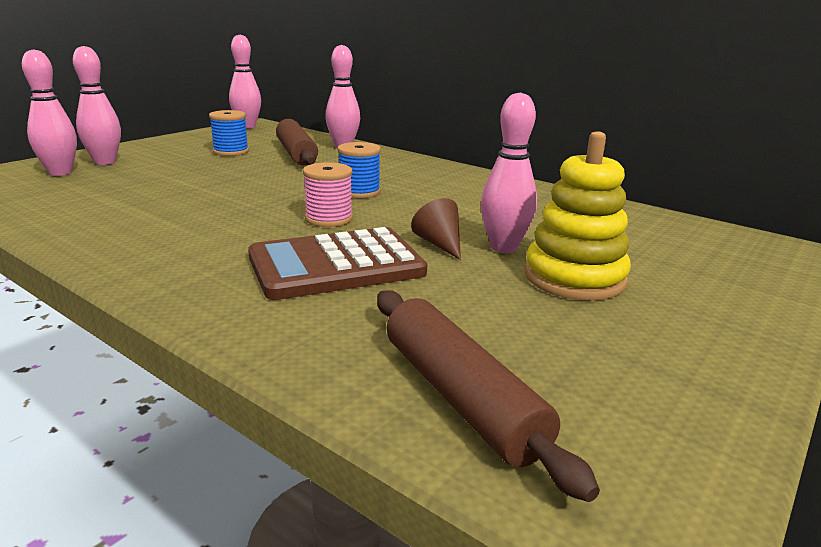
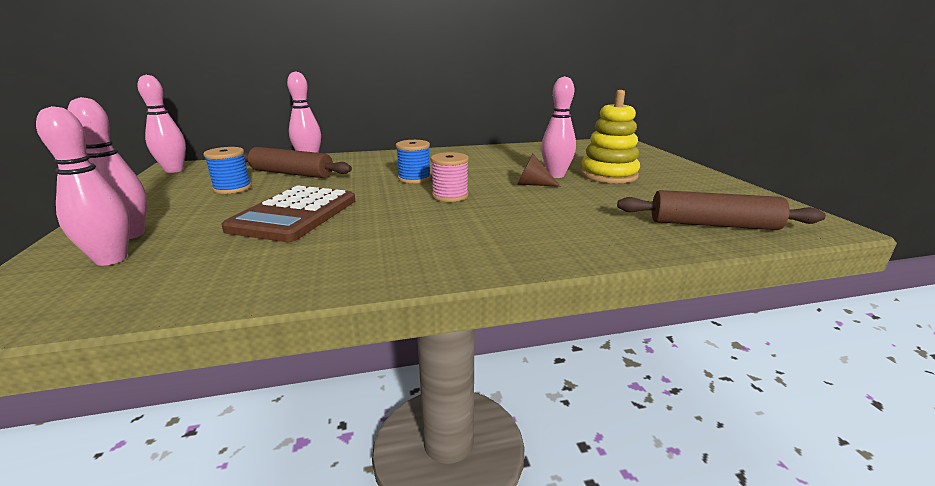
camera: 50 degrees left, 0 degrees up
brown calculator [248,227,427,300] -> brown calculator moved to [221,185,355,242]

